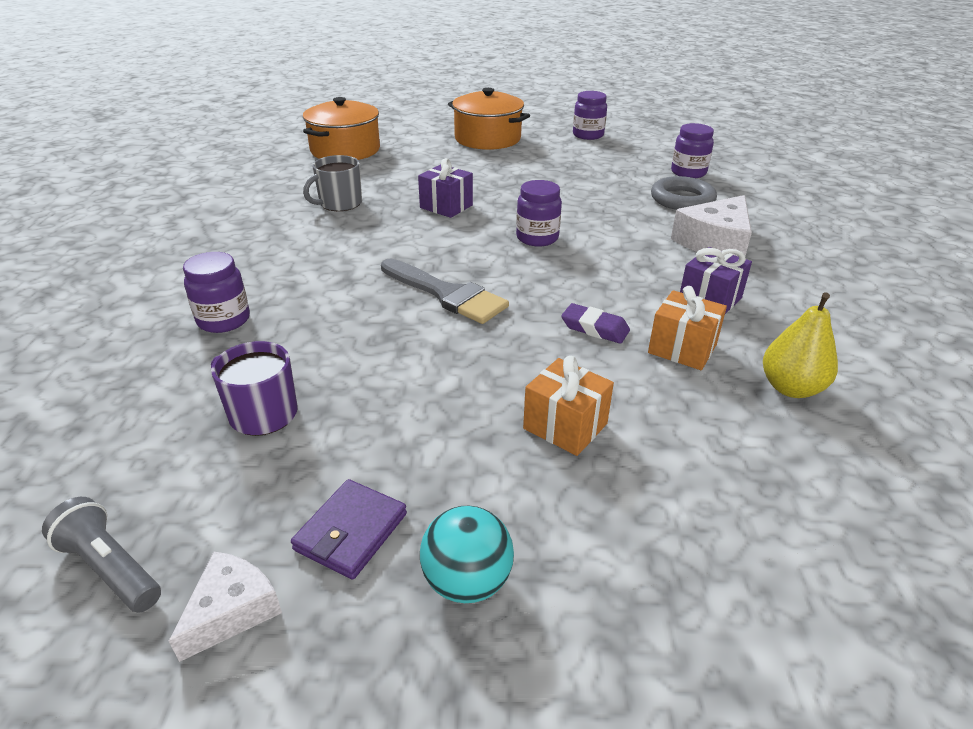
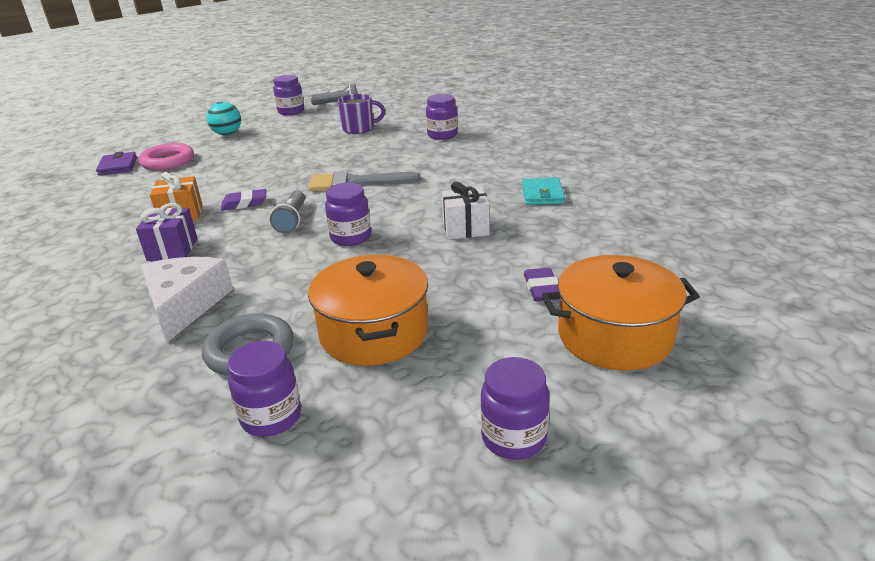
camera: 140 degrees right, 5 degrees down
white cheese [169,552,282,662] -> purple jar [273,75,304,115]
purple wallet [291,479,407,579] -> purple wallet moved to [96,151,137,176]
orange pot [303,97,380,160] -> orange pot moved to [308,255,428,366]
grey mug [303,155,362,211] -> turquoise wallet [522,178,565,205]
purple gift [418,158,473,218] -> white gift [442,182,489,239]
orange gift [523,356,614,456] -> none
yellow pear [763,292,838,398] -> none
none -> pink ring [138,143,194,170]
none -> grey flashlight [270,190,305,233]
none -> purple eraser [524,268,560,301]

